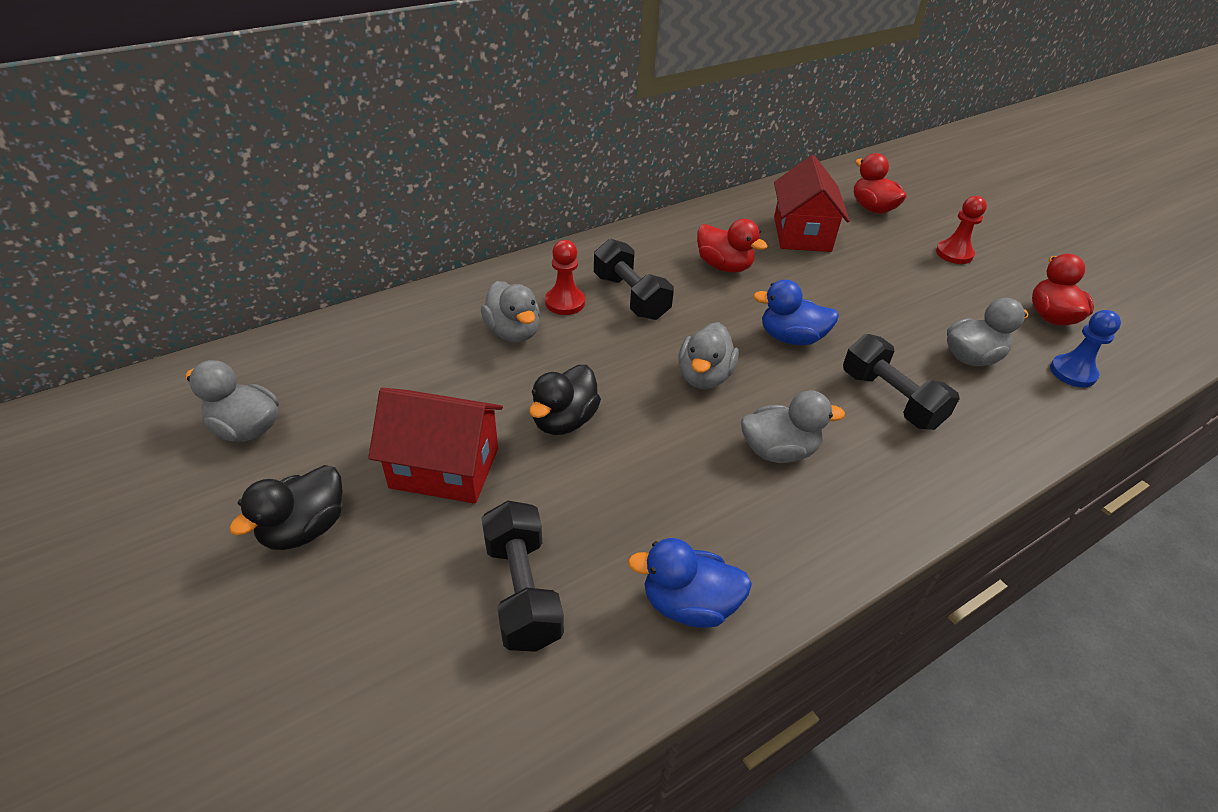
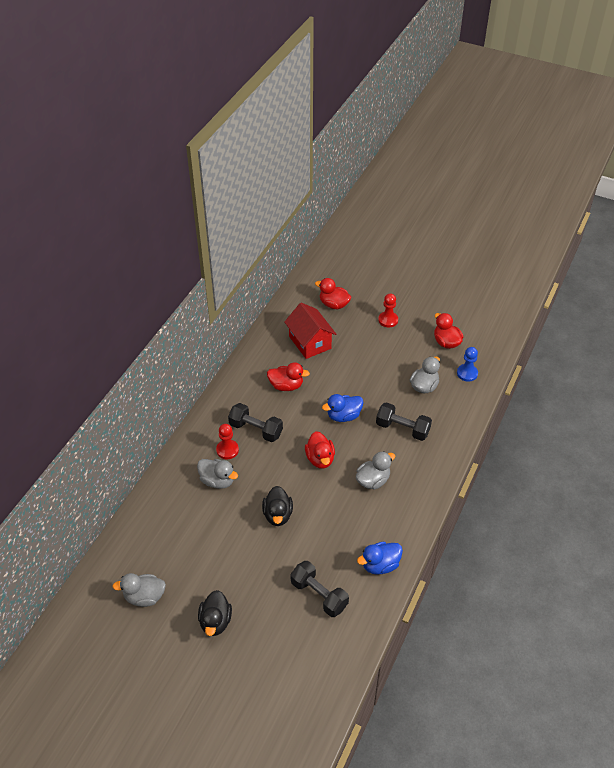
camera: 30 degrees left, 5 degrees up
red house [368,388,503,504] -> none
grey duck [678,322,739,389] -> red duck [305,431,335,469]

